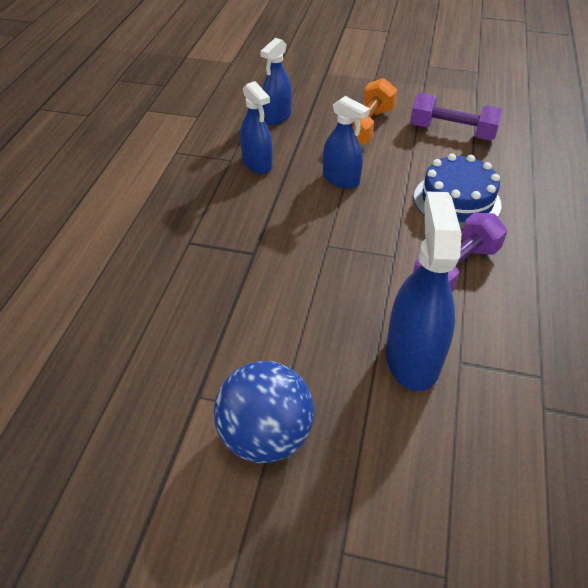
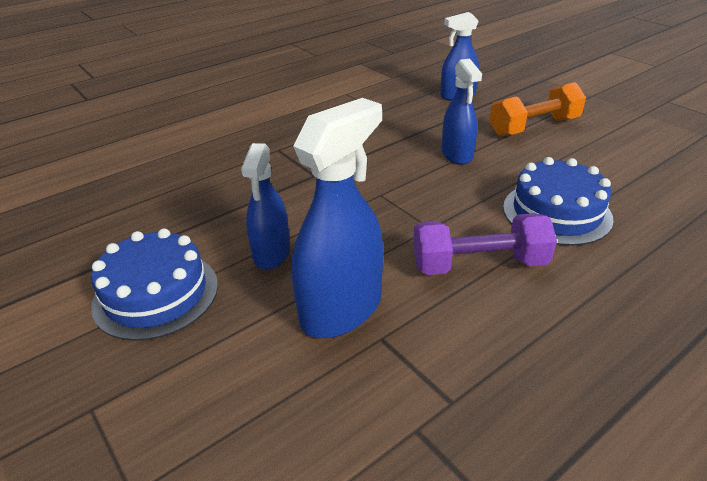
camera: 40 degrees right, 10 degrees down
blue ball [214,361,314,463] -> blue cake [91,228,218,341]
blue spray bottle [240,81,273,174] -> blue spray bottle moved to [241,143,290,270]
purple dumbbell [410,93,503,141] -> none

